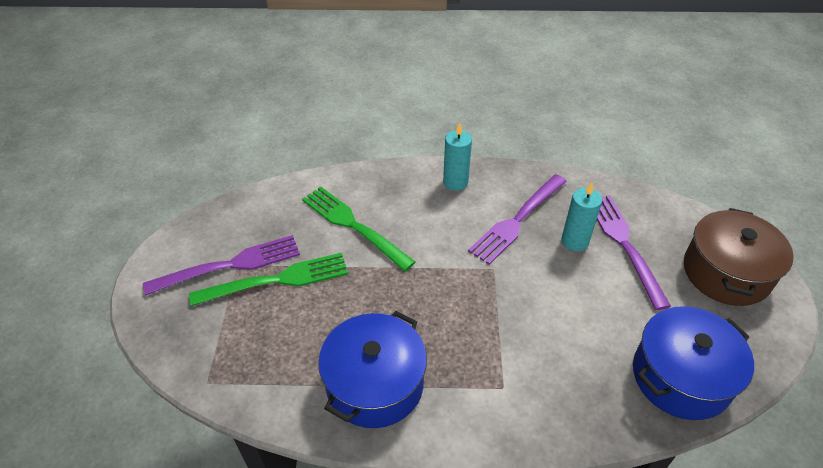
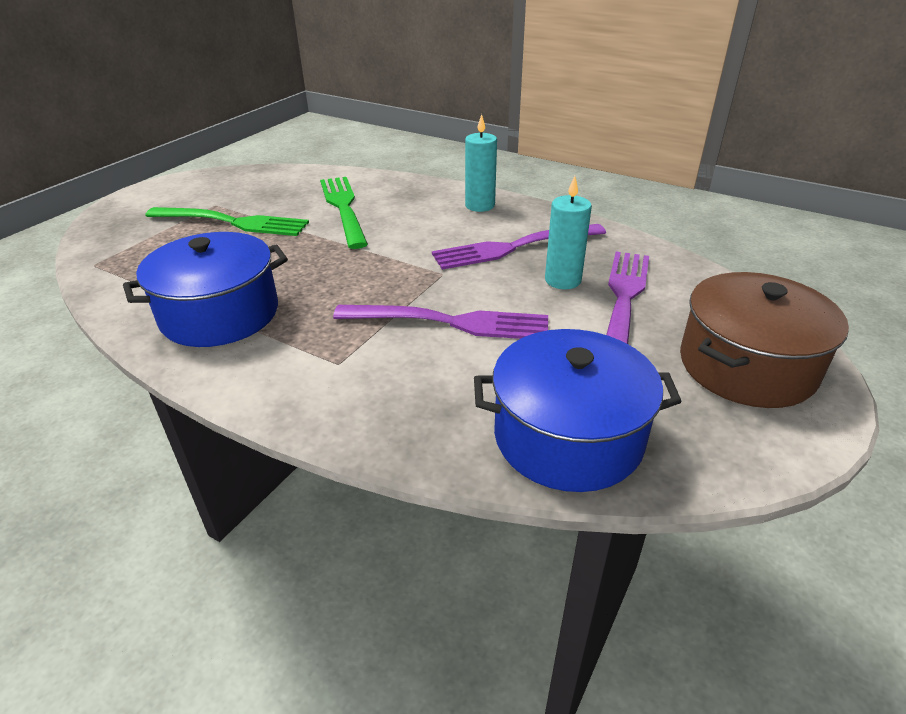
camera: 30 degrees right, 10 degrees down
purple fork [143,235,300,296] -> purple fork moved to [333,305,548,339]

